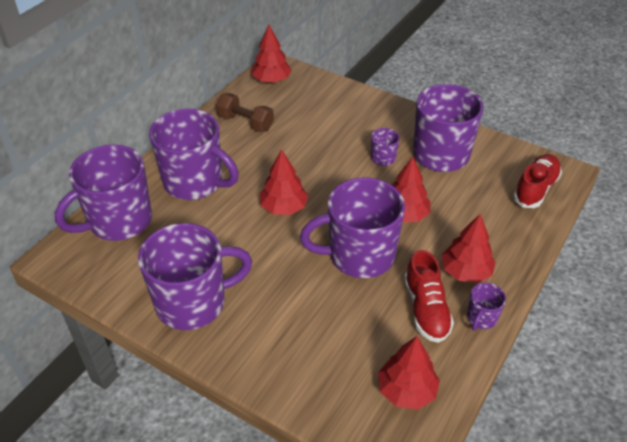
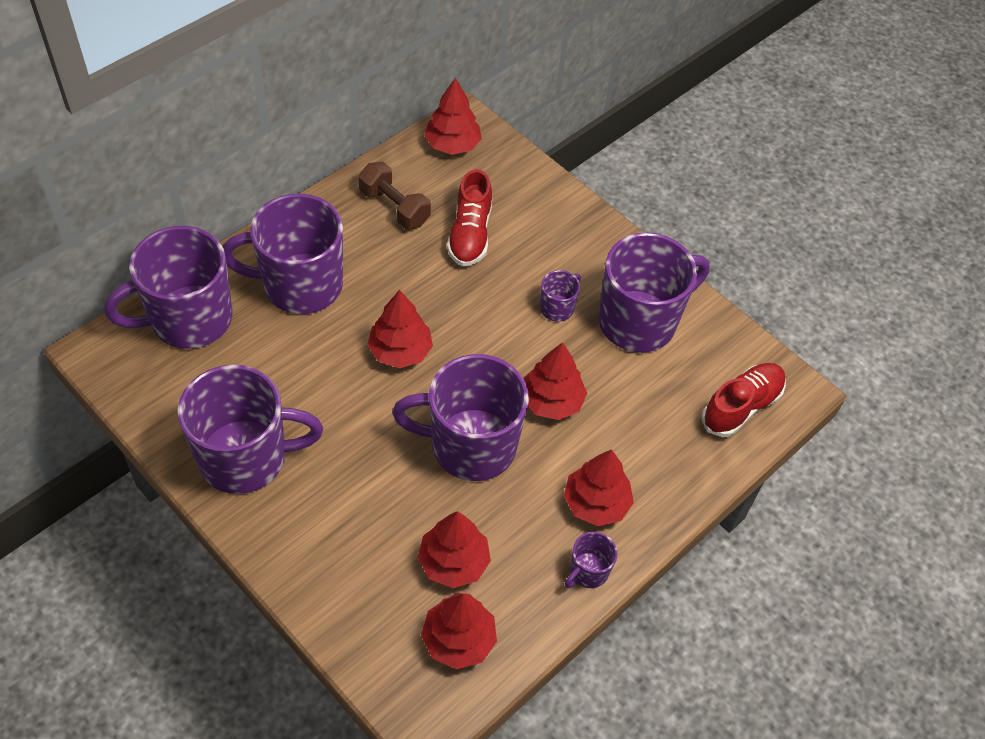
camera: 10 degrees right, 10 degrees up
purple mug [149,109,239,200] -> purple mug turned 135 degrees clockwise [223,194,343,314]
red shoe [404,250,454,343] -> red shoe moved to [447,169,492,266]
none -> red tree [418,511,491,588]

